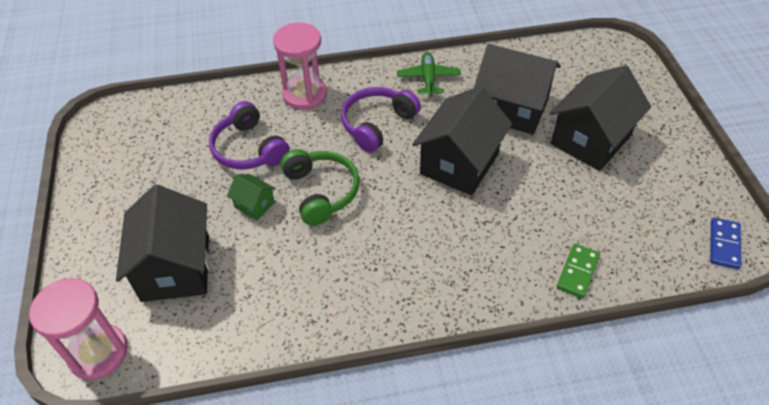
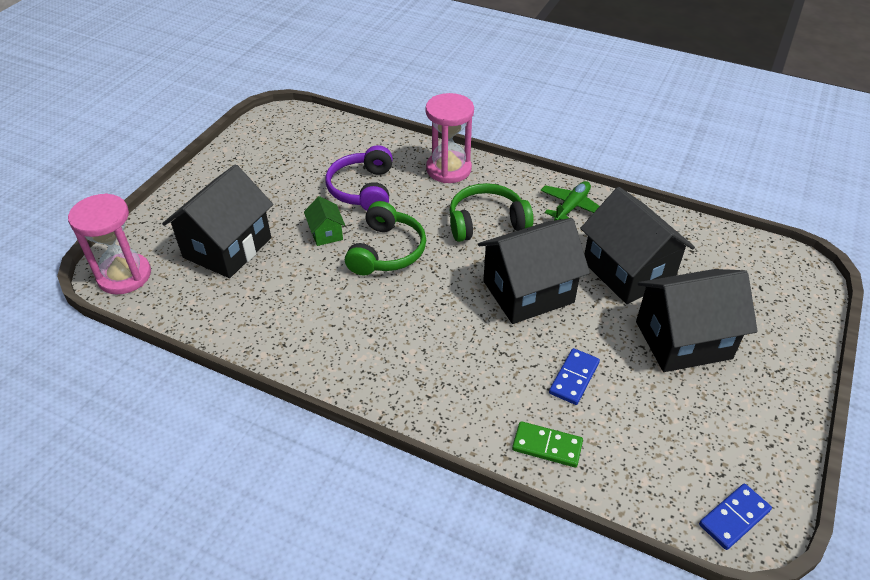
camera: 35 degrees right, 5 degrees down
purple headphones [341,87,421,153] -> green headphones [449,183,533,242]
green domino [557,244,600,298] -> green domino turned 45 degrees clockwise [512,421,583,467]
none -> blue domino [549,348,600,405]

